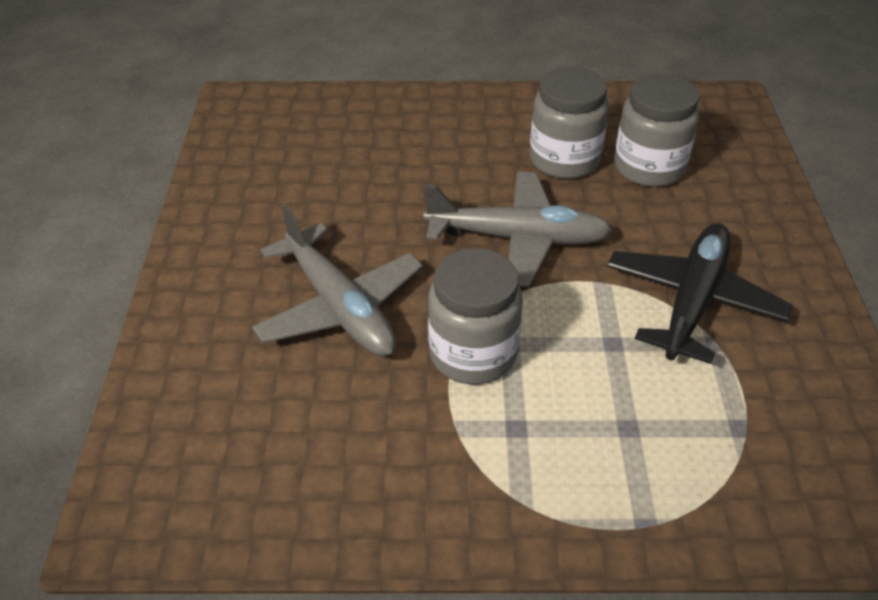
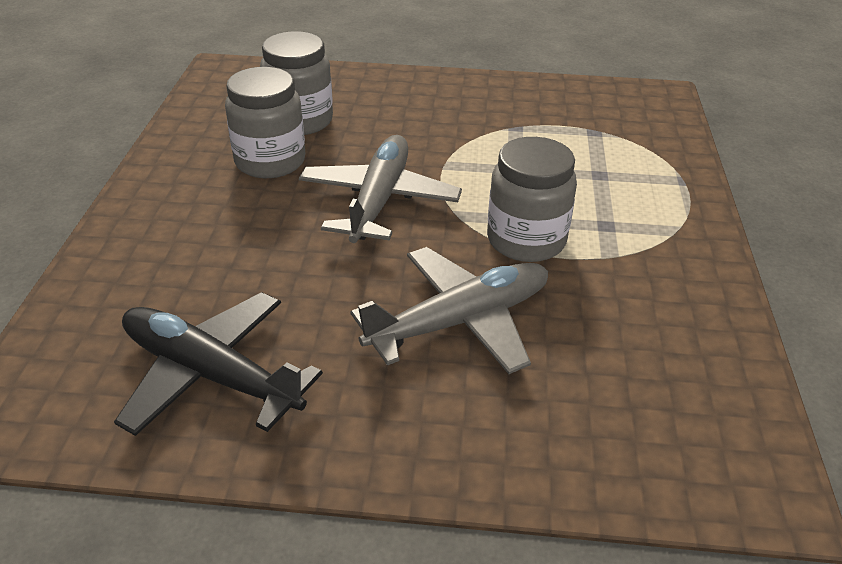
camera: 85 degrees left, 5 degrees down
black plane [607,223,793,364] -> black plane moved to [114,292,323,436]

